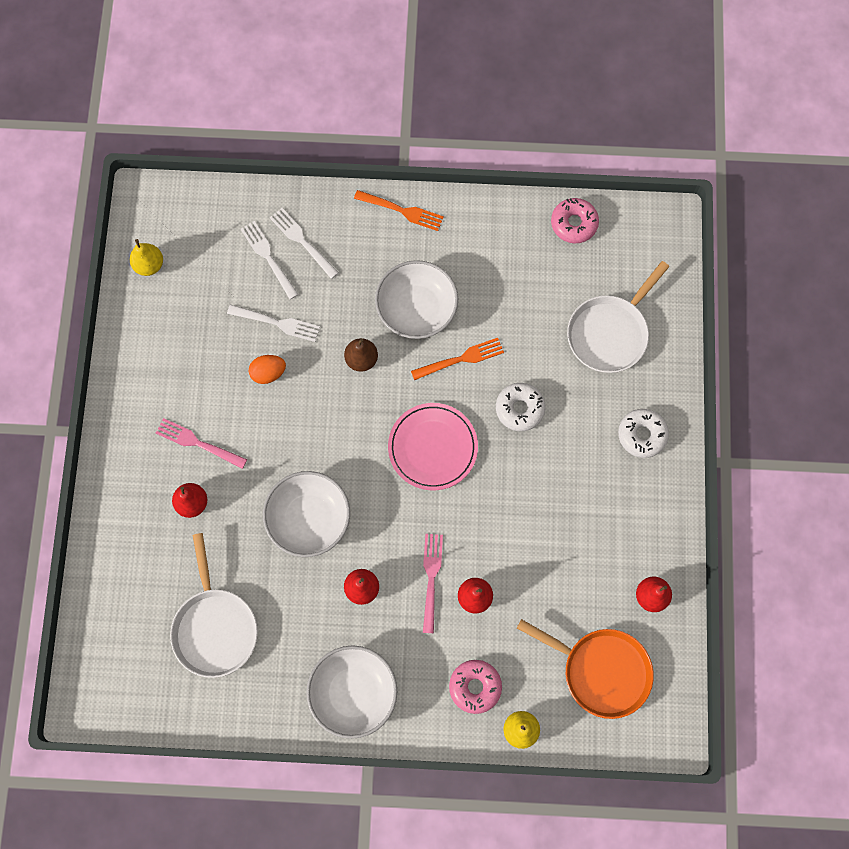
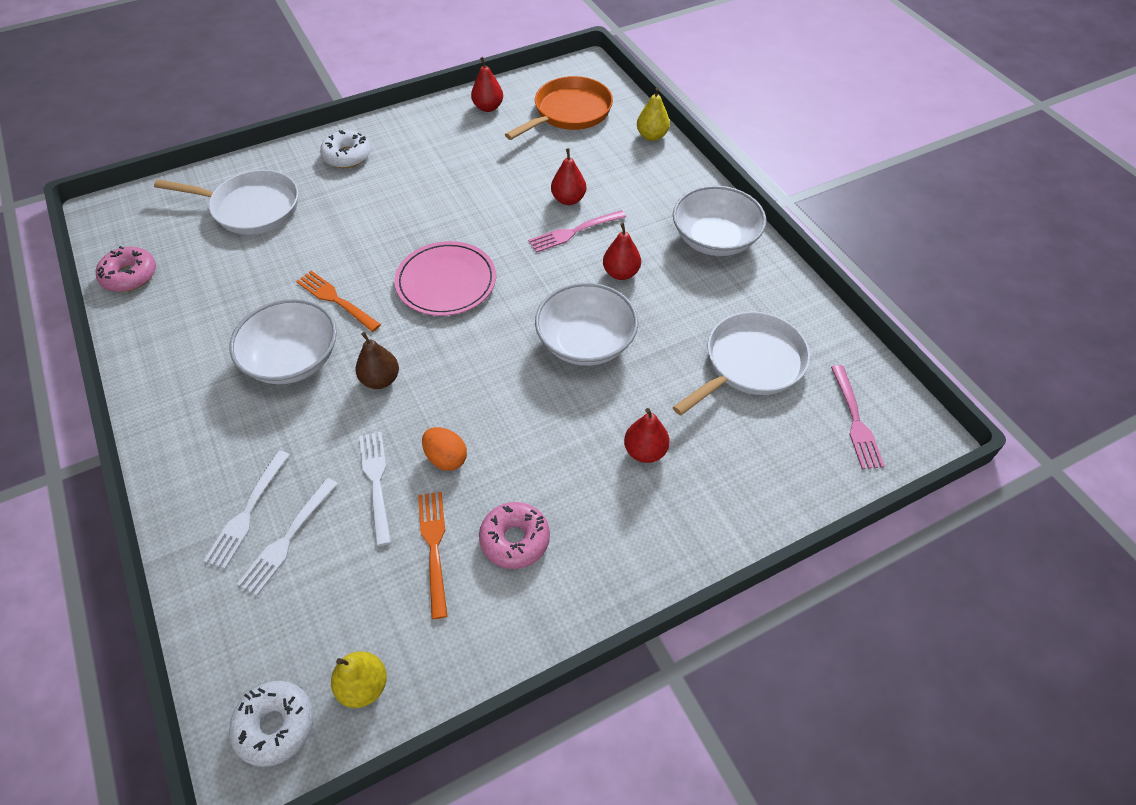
camera: 120 degrees left, 20 degrees down
pink fork [156,418,247,469] -> pink fork moved to [831,365,885,469]
orange fork [354,190,444,231] -> orange fork moved to [418,492,448,619]
pink donut [449,660,502,714] -> pink donut moved to [479,502,550,569]
white donut [496,383,546,431] -> white donut moved to [229,681,314,767]
orange pan [517,619,654,719] -> orange pan turned 45 degrees clockwise [505,76,613,140]

